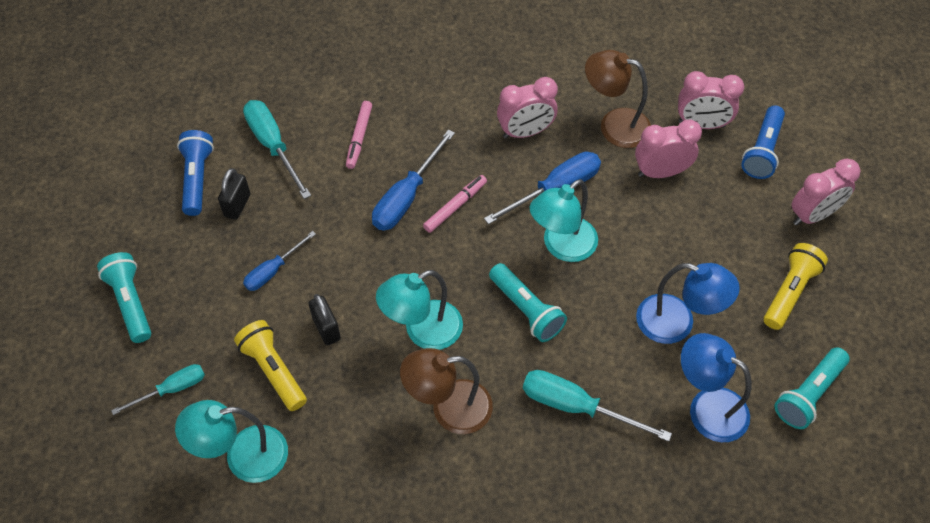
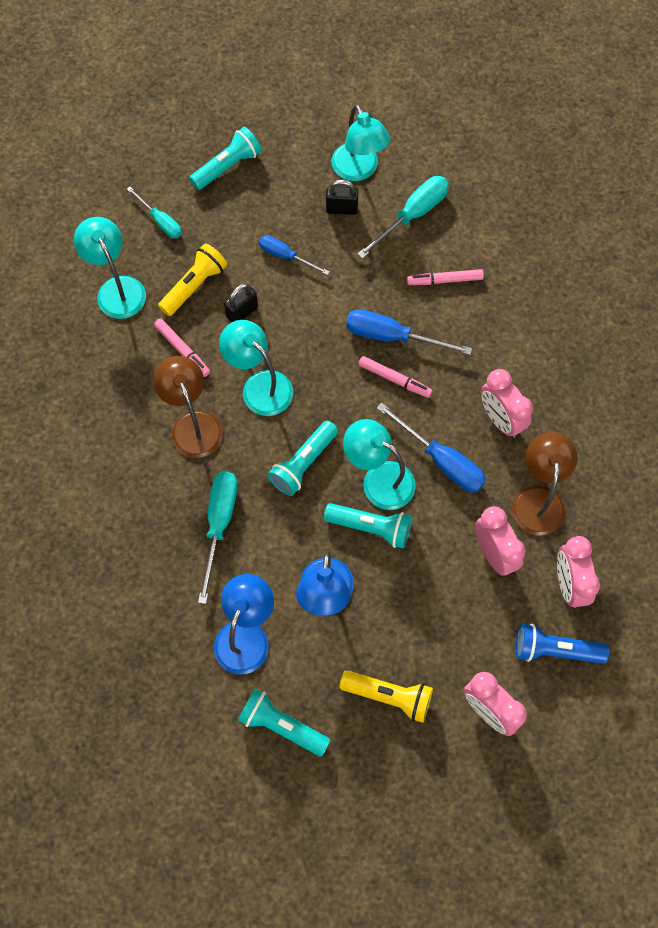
camera: 75 degrees right, 10 degrees up
blue flashlight [177,130,214,216] -> turquoise lamp [332,104,391,181]
none -> pink marker [154,318,210,377]
none -> turquoise flashlight [324,503,412,549]

